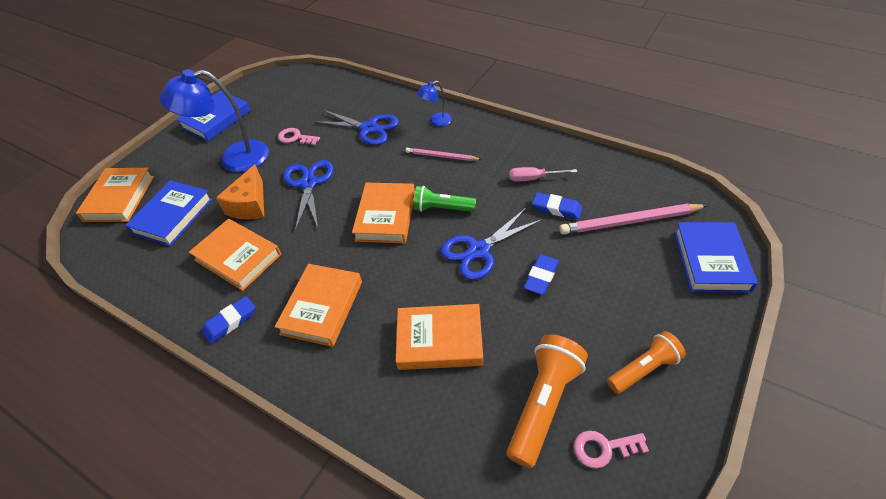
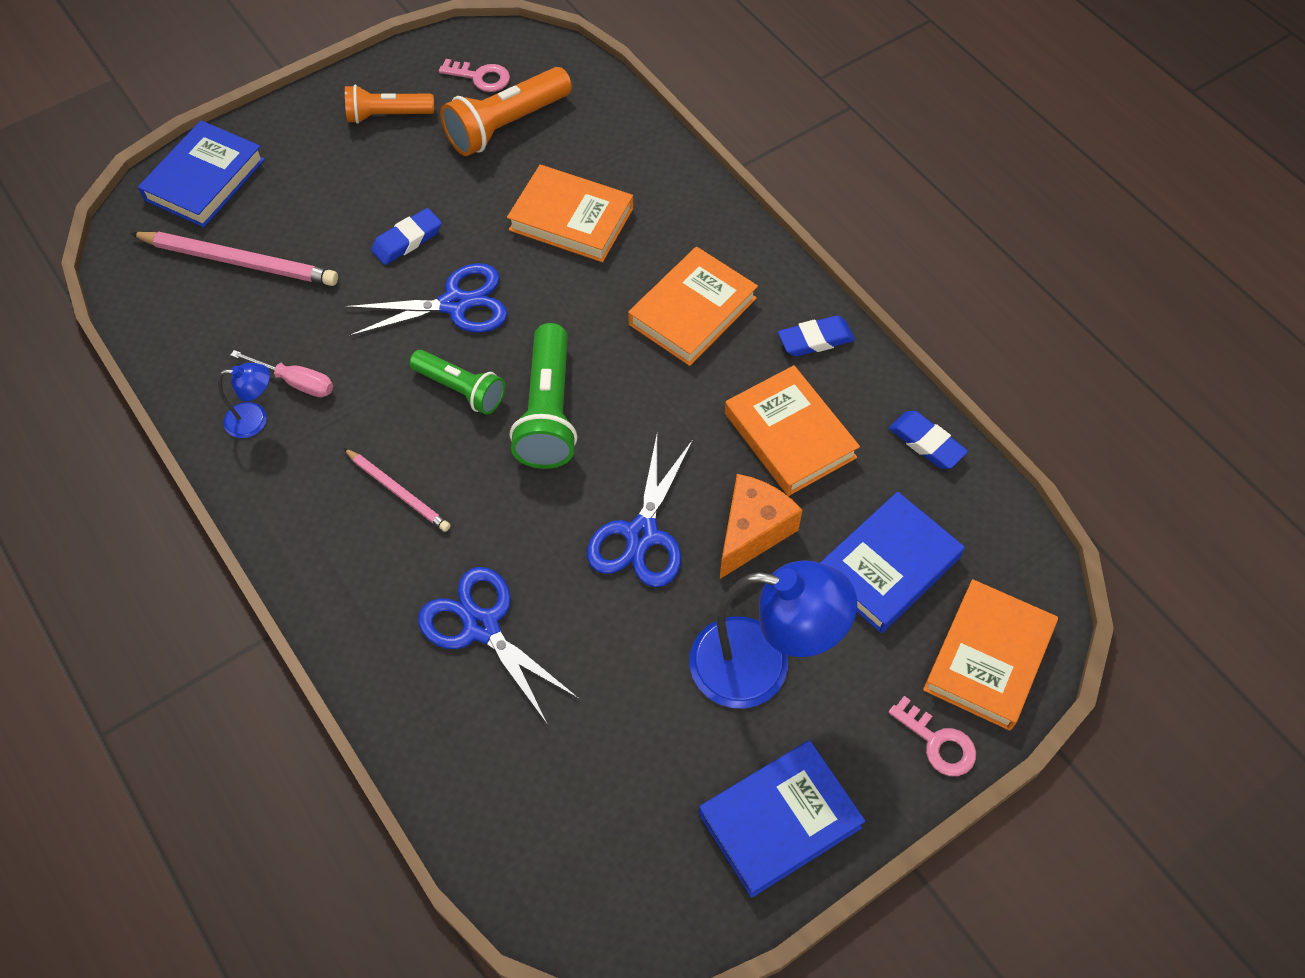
camera: 160 degrees left, 10 degrees up
pink key [278,128,320,145] -> pink key moved to [888,696,976,776]
orange book [352,183,415,243] -> green flashlight [510,323,577,469]
blue lamp [417,81,452,127] -> blue lamp moved to [218,363,270,438]
blue eraser [532,192,582,219] -> blue eraser moved to [889,411,968,469]

